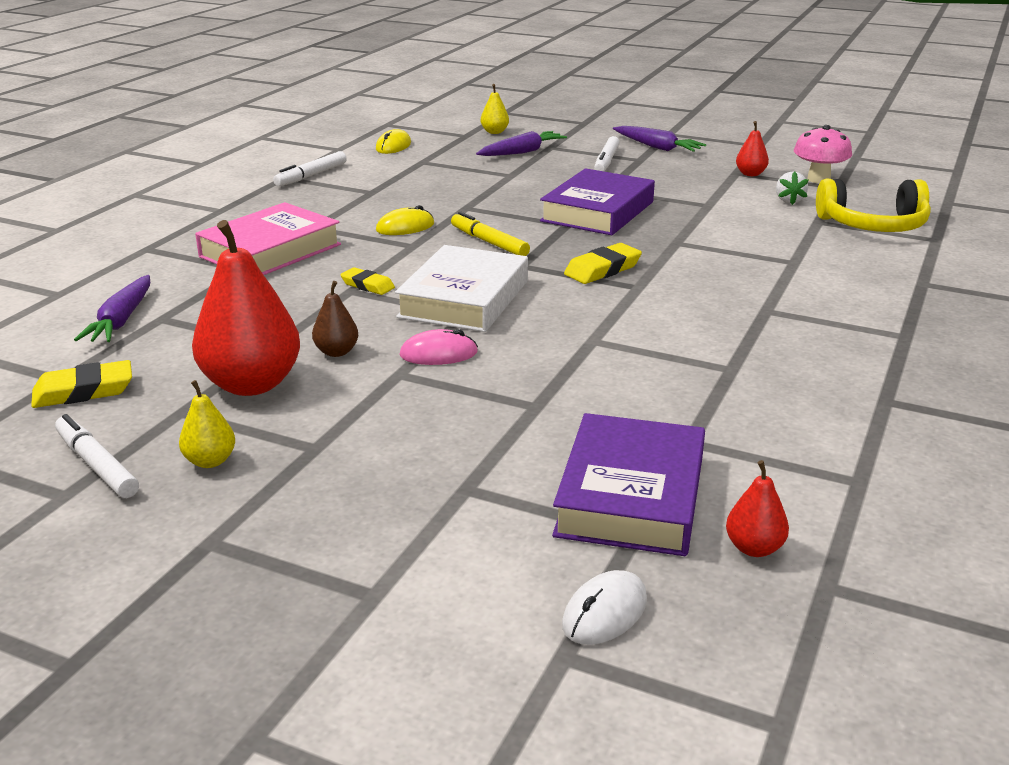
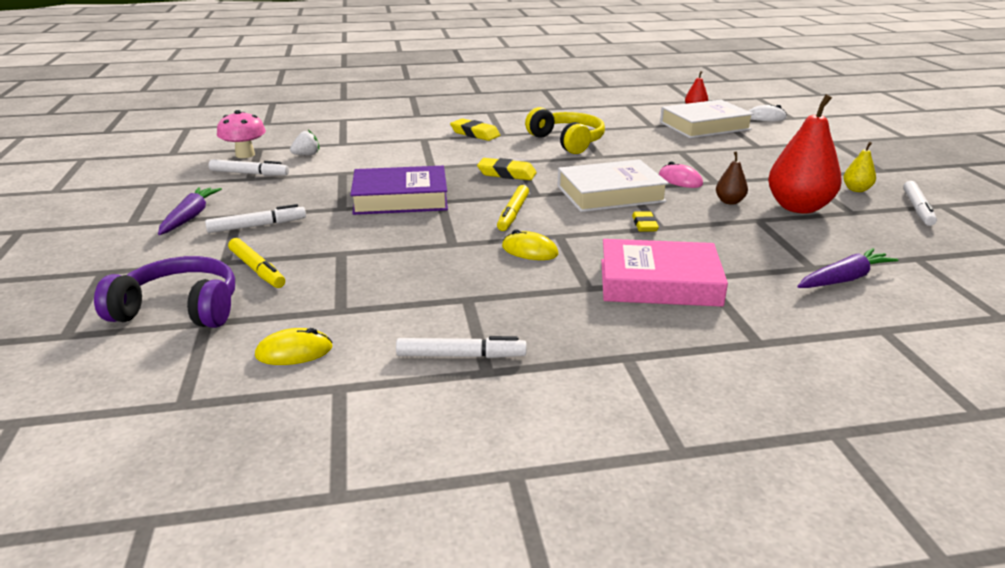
camera: 125 degrees left, 0 degrees up
yellow eraser [31,360,132,408] -> yellow eraser moved to [450,118,500,141]
purple carrot [476,131,567,156] -> yellow marker [228,238,285,288]
yellow pear [481,84,509,134] -> purple headphones [94,256,235,328]
purple book [552,413,705,556] -> white book [660,100,754,138]
red pear [736,121,769,176] -> white marker [209,159,289,176]
yellow headphones [816,179,931,232] -> yellow headphones moved to [525,107,605,154]

